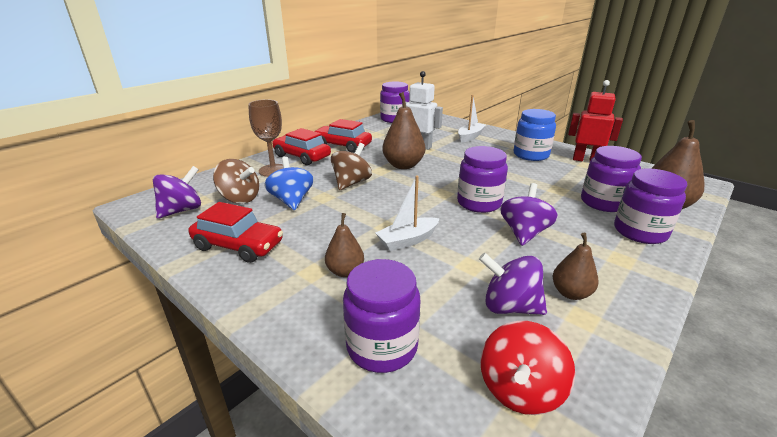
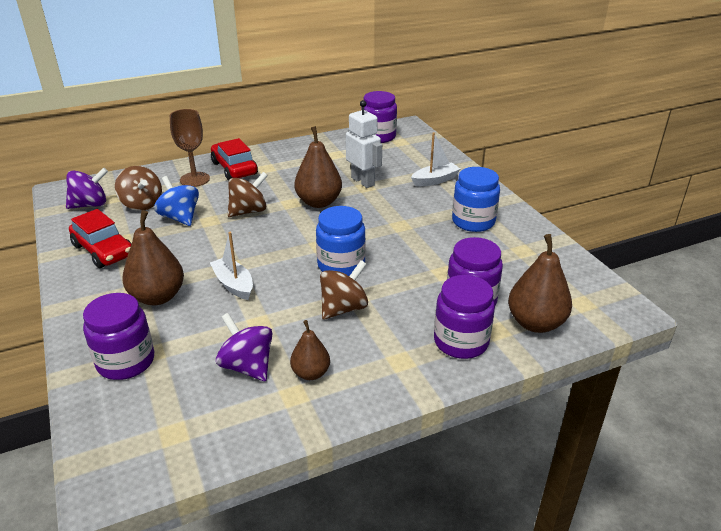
camera: 25 degrees right, 5 degrees up
blue spinning top [264,157,314,210] -> blue spinning top turned 45 degrees counterclockwise [154,176,199,226]
red car [314,119,372,153] -> none
brown pear [325,213,364,277] -> brown pear [123,210,184,305], size x1.68
white boat [375,176,440,251] -> white boat turned 60 degrees clockwise [210,232,253,300]
purple jar [457,146,508,213] -> blue jar [316,206,366,276]
red spinning top [480,321,575,415] -> none
purple spinning top [500,183,558,246] -> brown spinning top [320,260,368,320]
red robot [568,80,623,162] -> none

